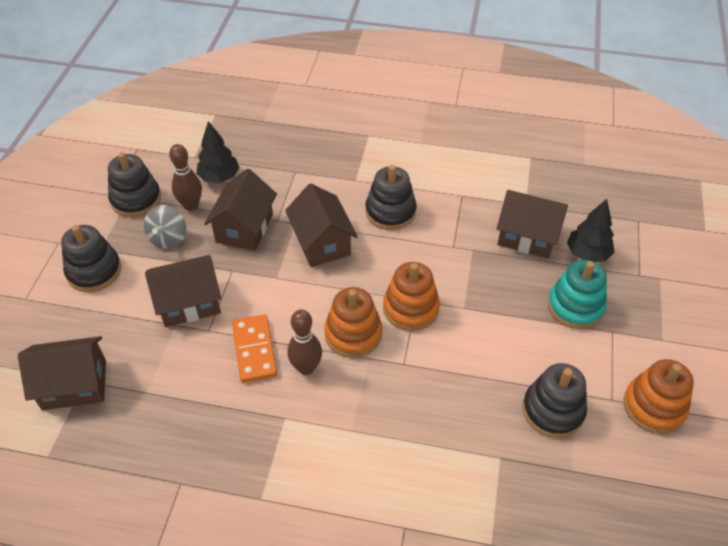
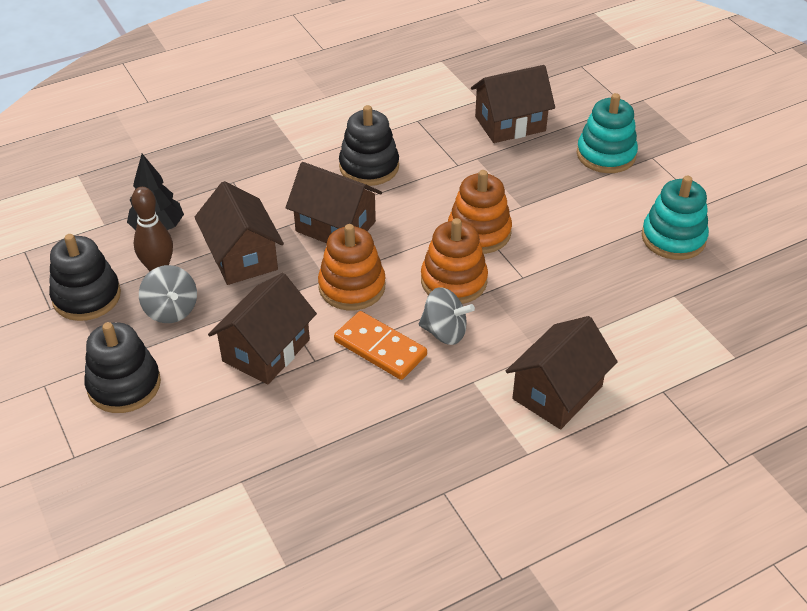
camera: 40 degrees left, 5 degrees down
brown house [18,336,106,410] -> brown house moved to [506,316,618,429]
brown bowling pin [287,310,322,375] -> grey spinning top [419,287,475,345]
black stacking toy [522,363,587,438] -> turquoise stacking toy [642,176,709,260]
black tree [567,199,614,262] -> none
orange stacking toy [624,359,694,434] -> orange stacking toy moved to [318,224,386,310]

